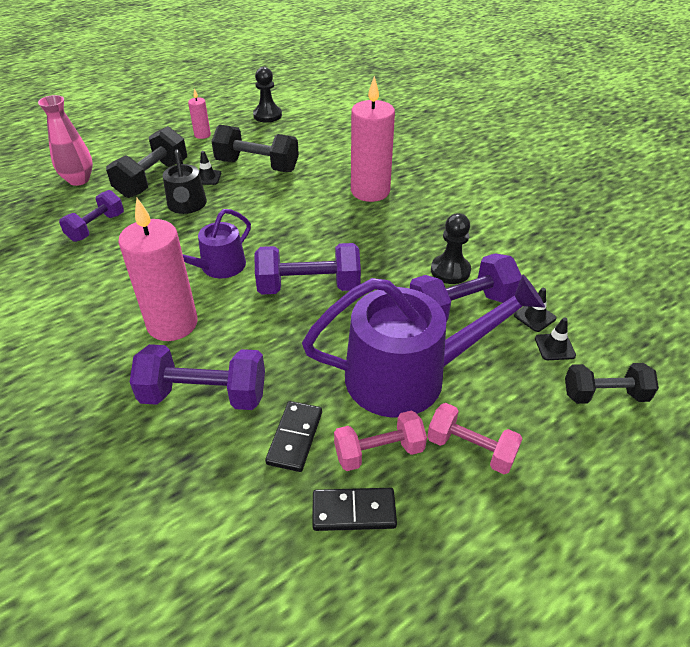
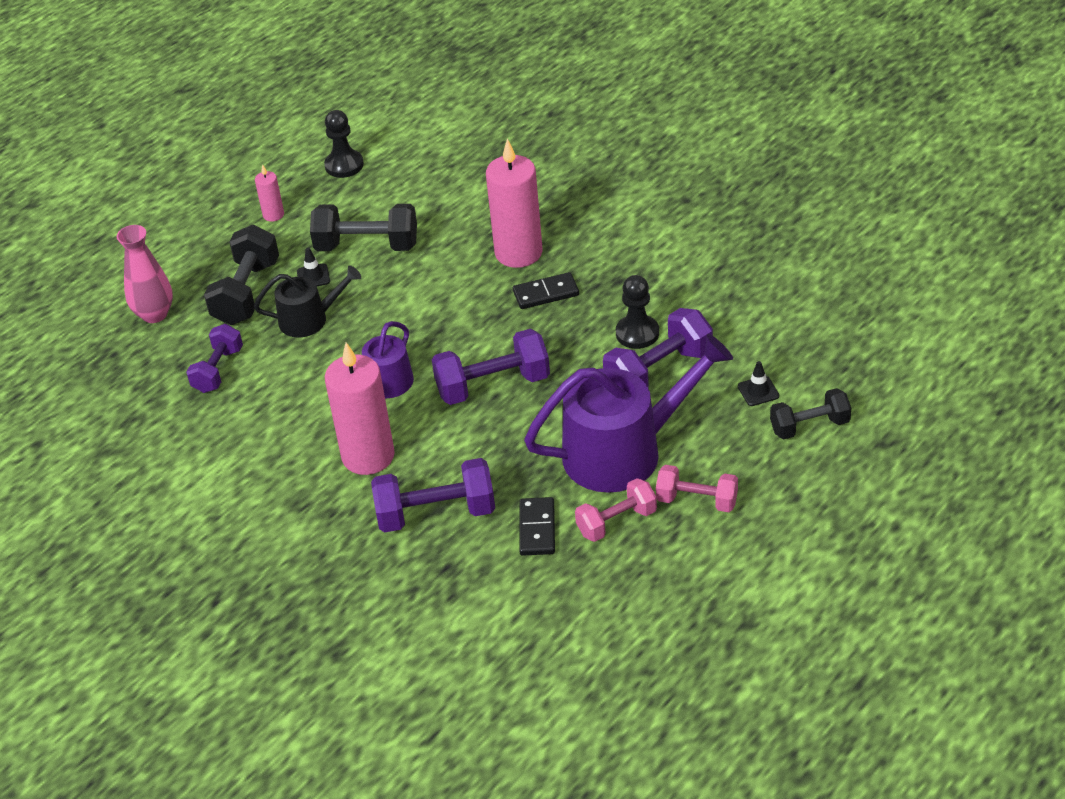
camera: 10 degrees left, 0 degrees up
black watering can [163,149,207,214] -> black watering can turned 75 degrees counterclockwise [254,265,361,338]
black domino [312,488,397,531] -> black domino moved to [513,272,579,309]
black traffic cone [514,288,557,332] -> none

